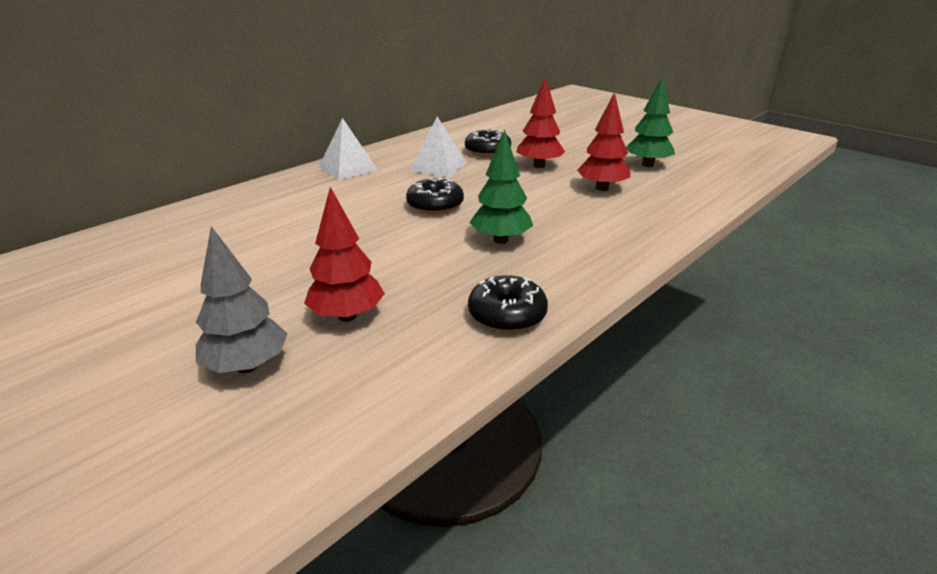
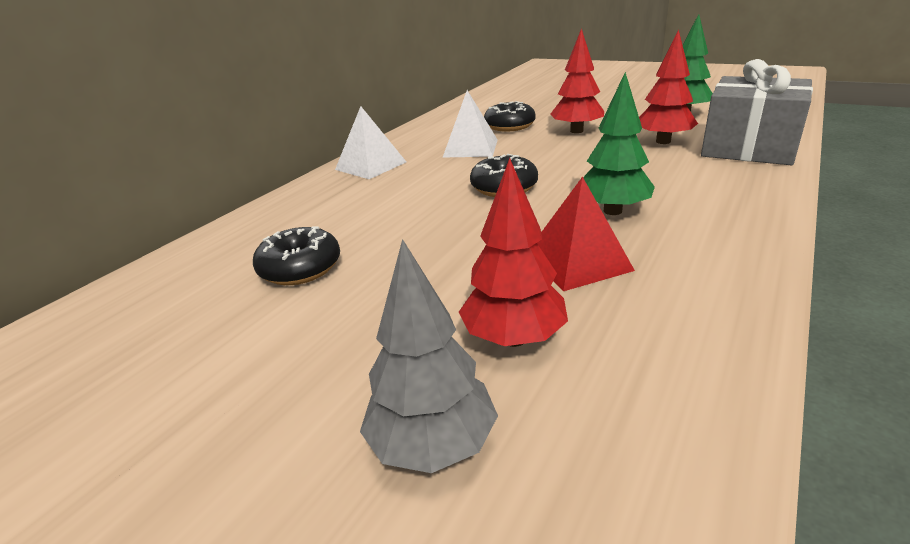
camera: 10 degrees left, 0 degrees up
black donut [468,275,548,333] -> black donut moved to [253,227,340,285]
none -> red pyramid [537,176,635,291]
none -> grey gift [701,59,813,165]

